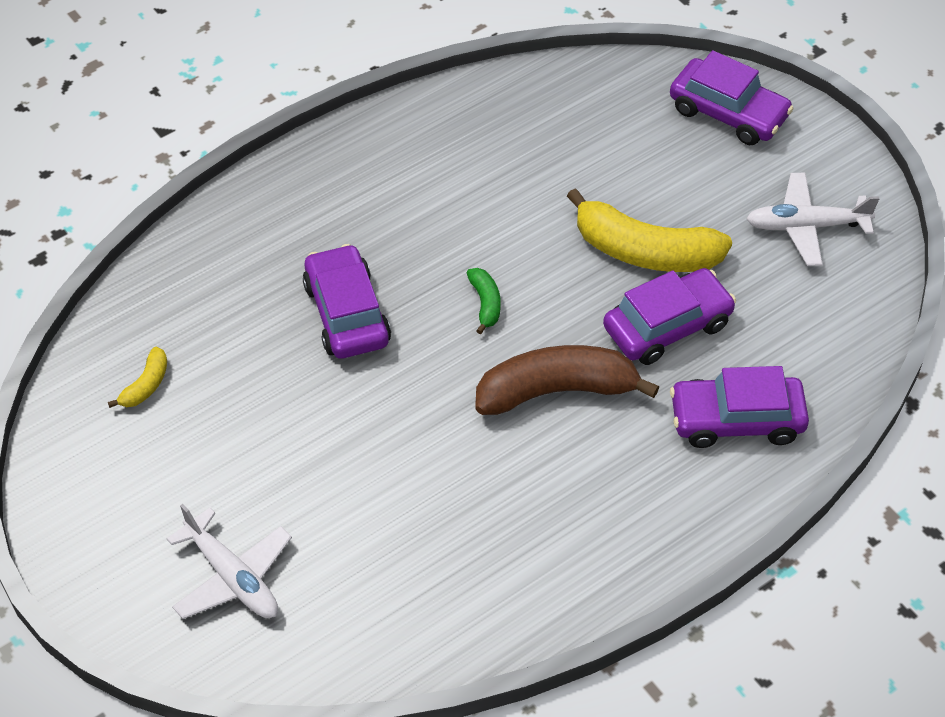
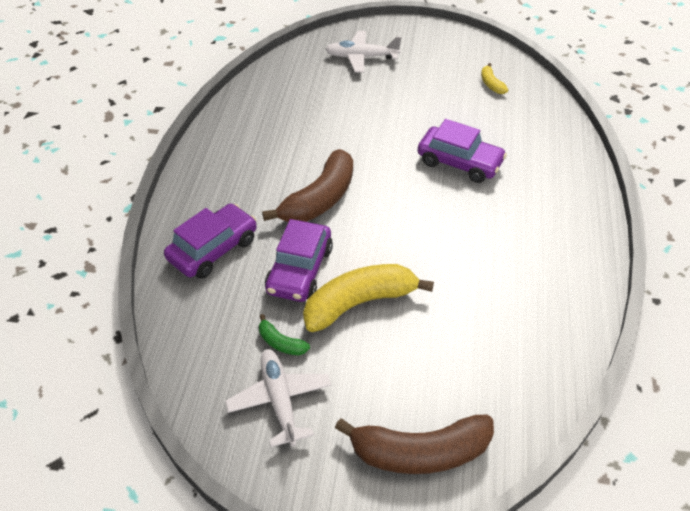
camera: 135 degrees right, 5 degrees down
green banana [467,268,501,334] -> green banana moved to [259,314,310,355]
purple car [670,50,794,145] -> brown banana [335,415,494,474]
white plane [746,173,880,266] -> white plane turned 60 degrees counterclockwise [225,349,331,447]

